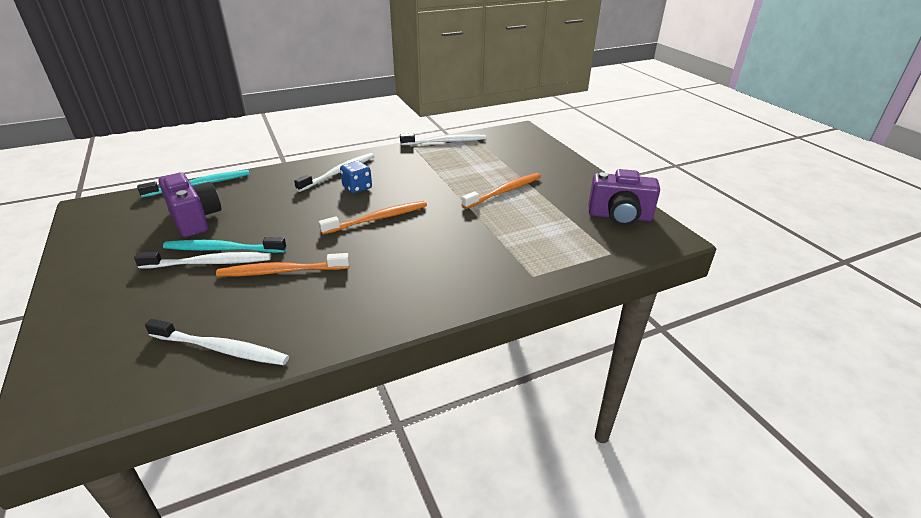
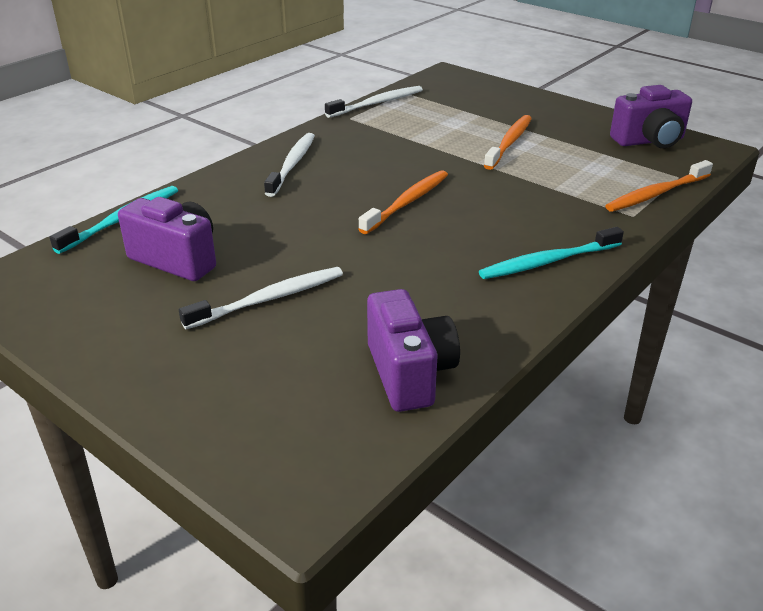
camera: 25 degrees left, 0 degrees up
white toothbrush [145,318,289,365] -> purple camera [367,289,460,412]
turquoise toothbrush [163,237,286,253] -> turquoise toothbrush moved to [479,227,624,279]
orange toothbrush [216,253,349,277] -> orange toothbrush moved to [605,160,713,212]
blue dice [340,161,372,193] -> none

